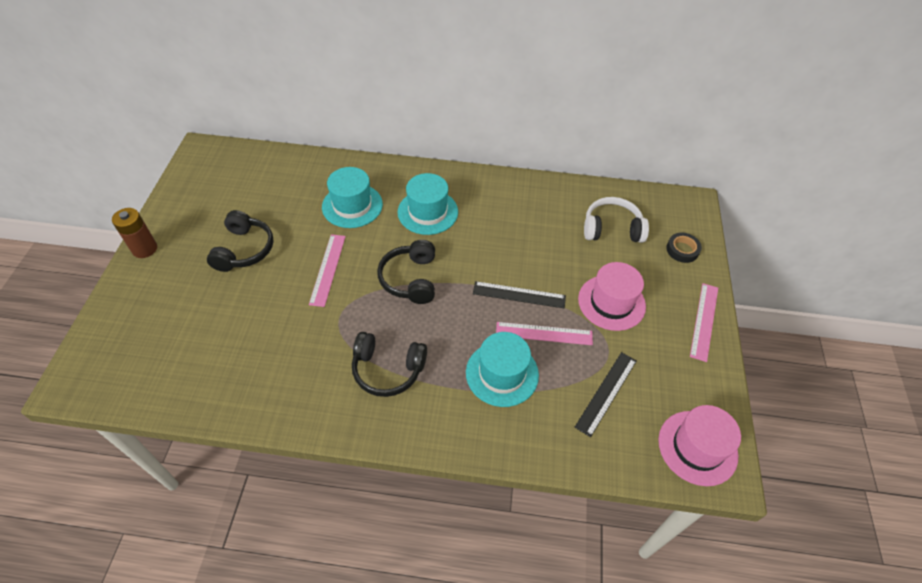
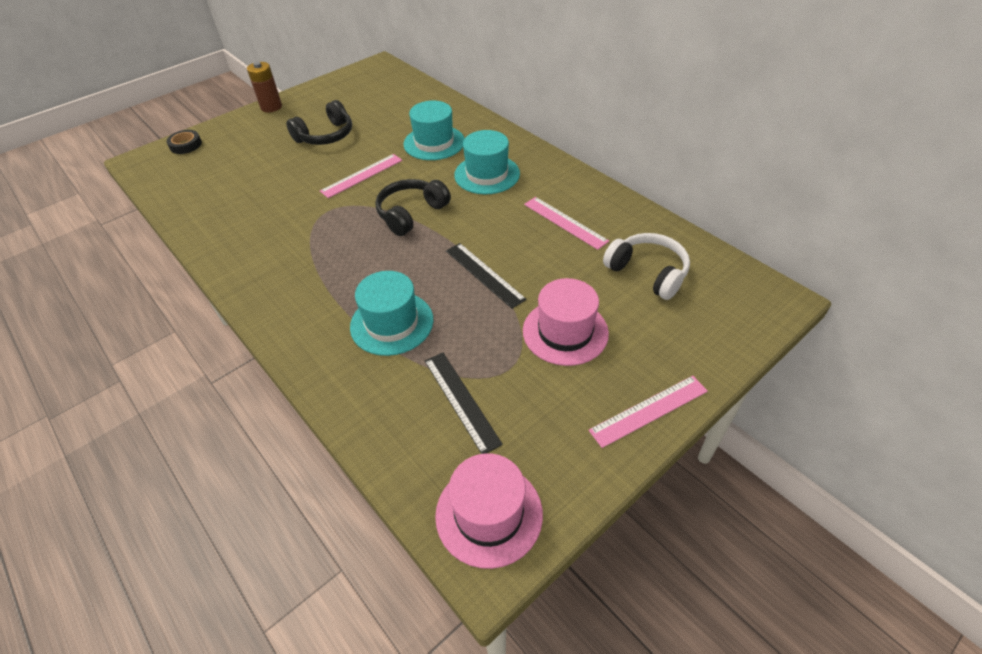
camera: 45 degrees right, 5 degrees down
black headphones [352,332,427,397] -> none
pink ruler [496,322,593,345] -> pink ruler moved to [524,197,609,250]
black ruler [575,352,637,437] -> black ruler turned 75 degrees clockwise [425,353,503,454]
black tape [666,233,702,263] -> black tape moved to [166,130,202,154]

